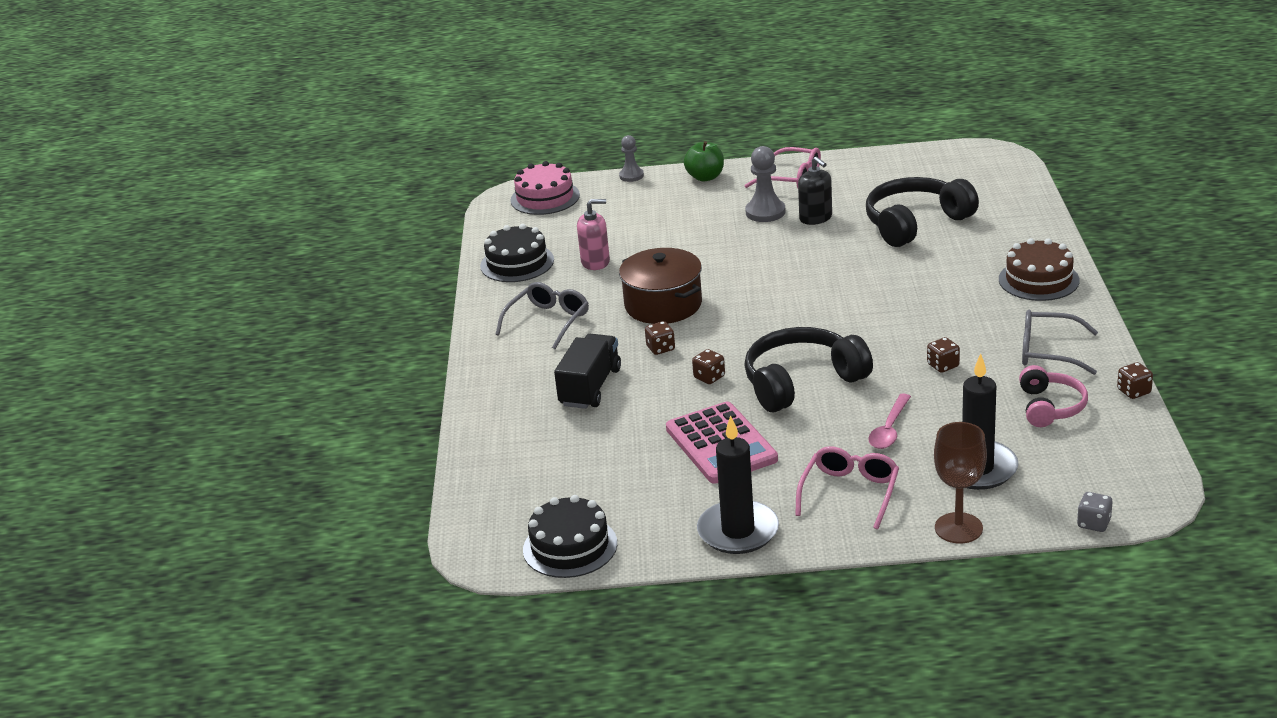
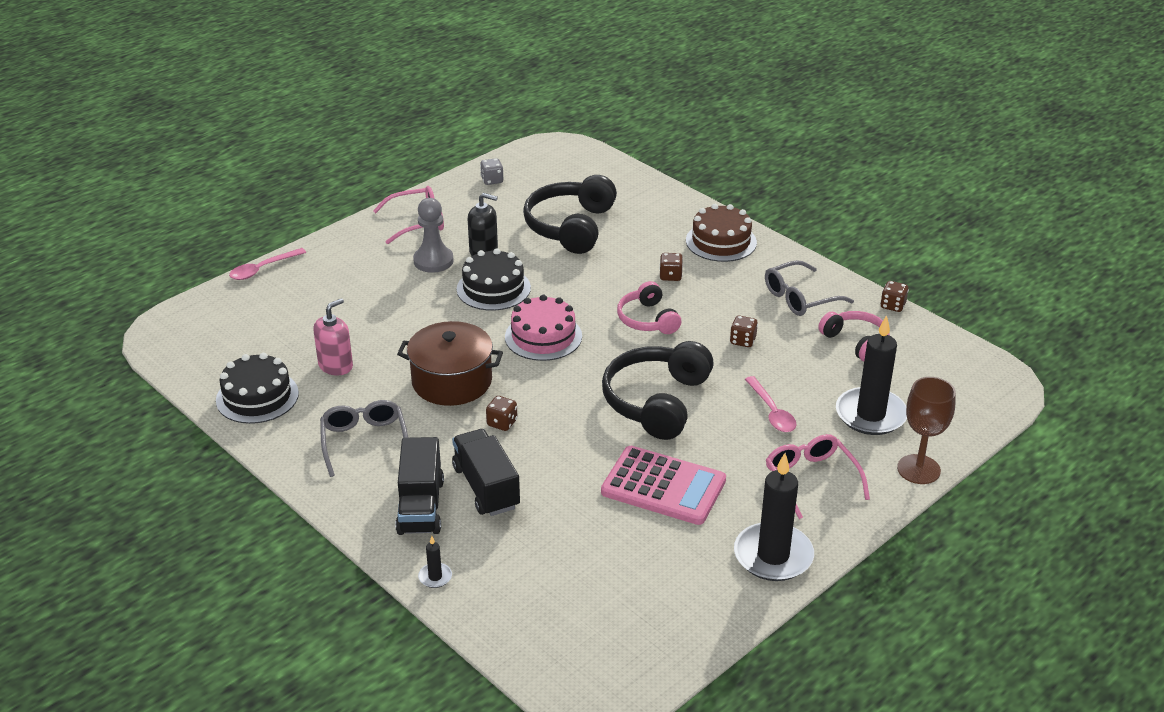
camera: 45 degrees left, 5 degrees up
pink cake [511,161,580,215] -> pink cake moved to [505,295,582,361]
black cake [523,495,617,578] -> black cake moved to [457,248,531,311]
grey pawn [619,135,644,182] -> pink spoon [229,248,306,280]
green apple [684,141,724,181] -> none
brown dice [692,349,725,384] -> brown dice moved to [660,253,683,281]
grey dice [1077,492,1112,532] -> grey dice moved to [480,158,503,185]
none -> black truck [396,437,444,535]
none -> black candle [418,536,452,588]
none -> pink headphones [617,281,681,334]

